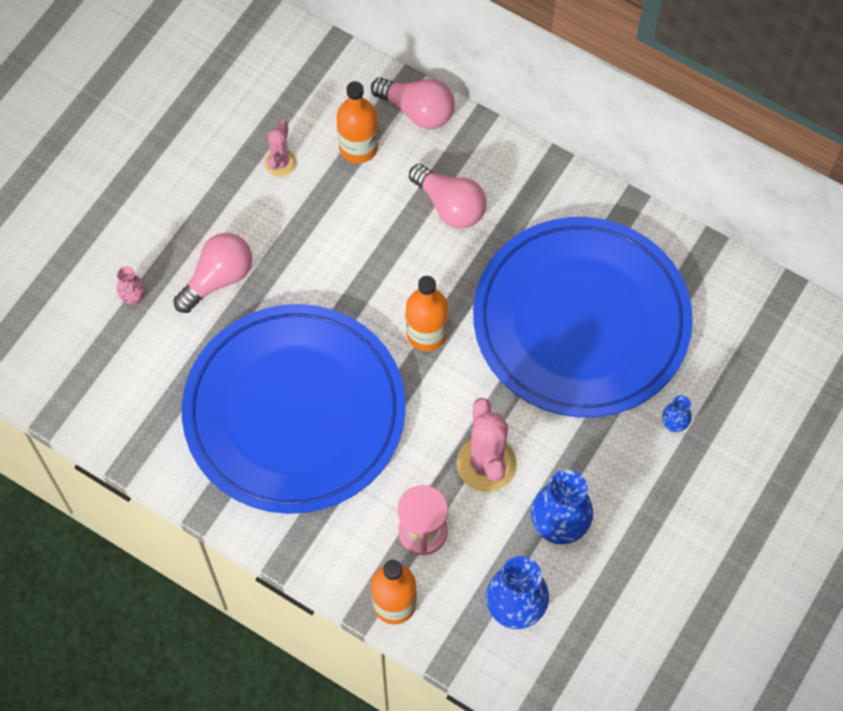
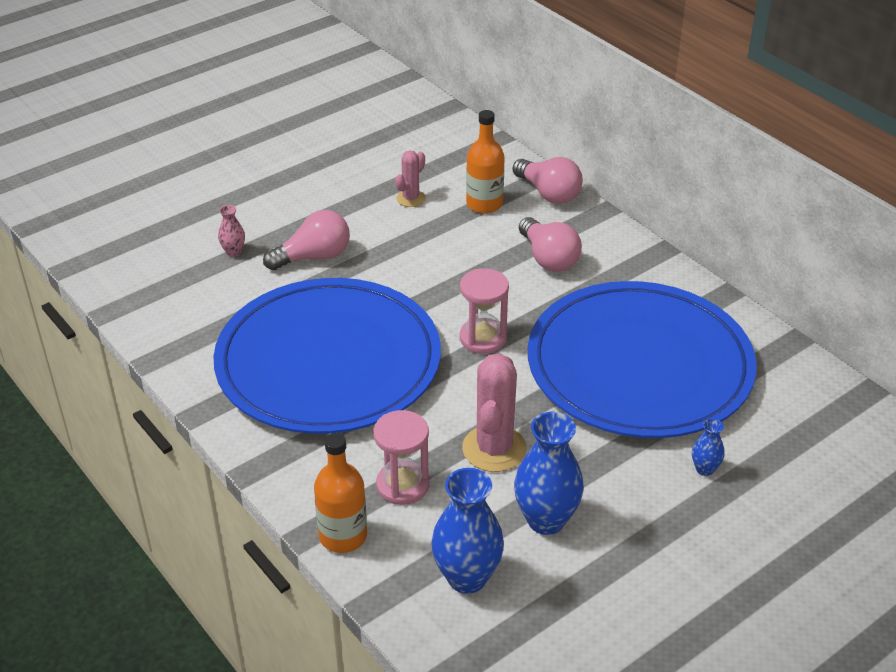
camera: 20 degrees right, 25 degrees down
orange bottle [406,276,448,351] -> pink hourglass [460,268,509,354]

